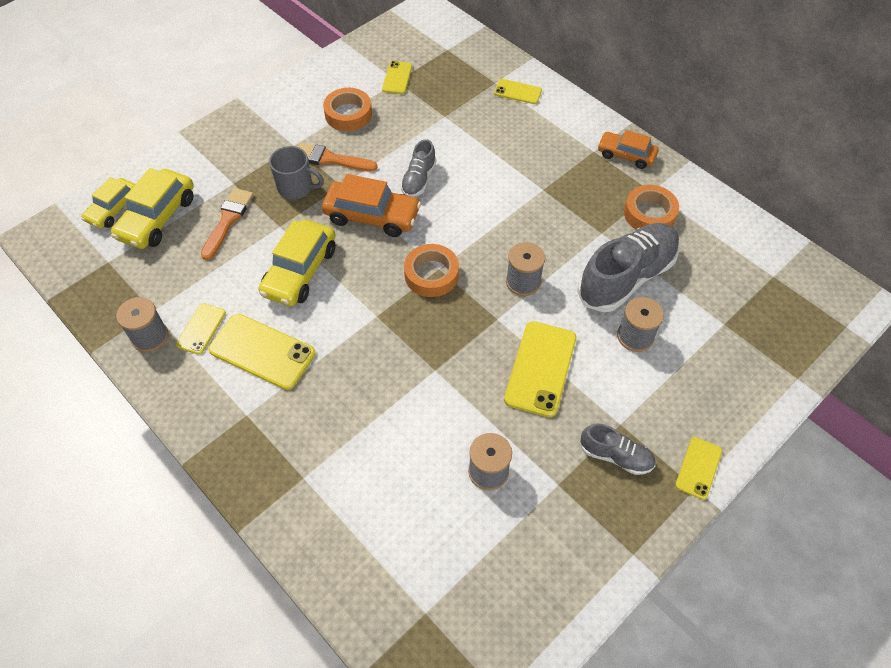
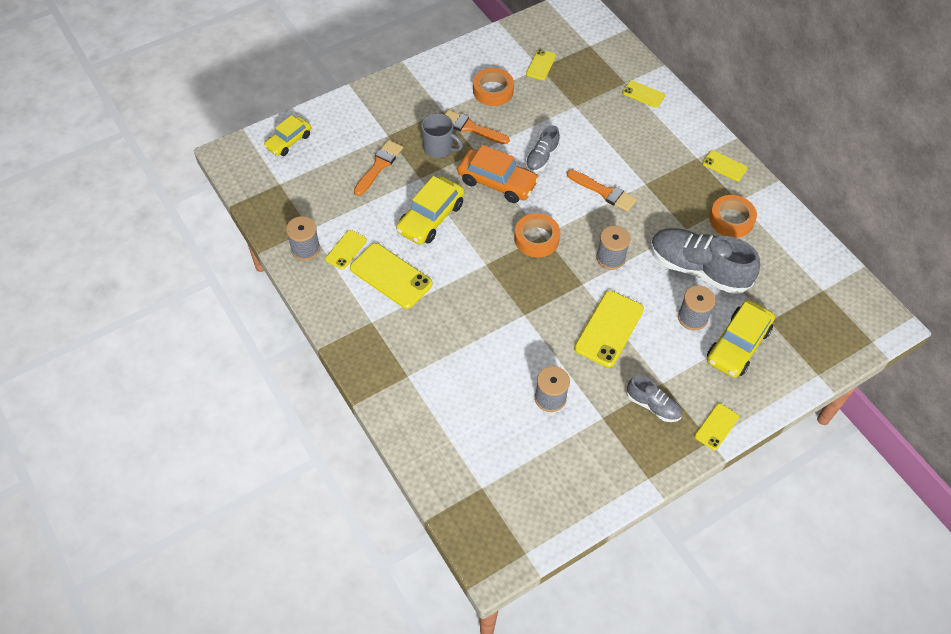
camera: 10 degrees right, 0 degrees up
yellow car [111,168,194,249] -> yellow car moved to [707,300,775,378]
grey shoe [577,223,680,312] -> grey shoe turned 120 degrees counterclockwise [650,228,760,294]
orange car [598,130,659,169] -> yellow phone [702,150,747,181]
none -> orange brush [567,169,637,212]

